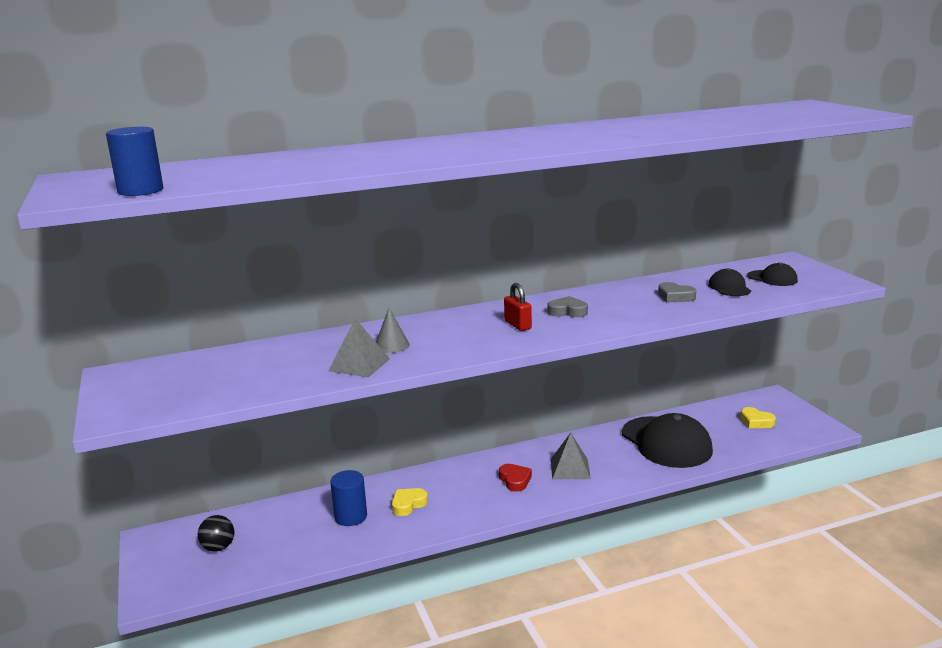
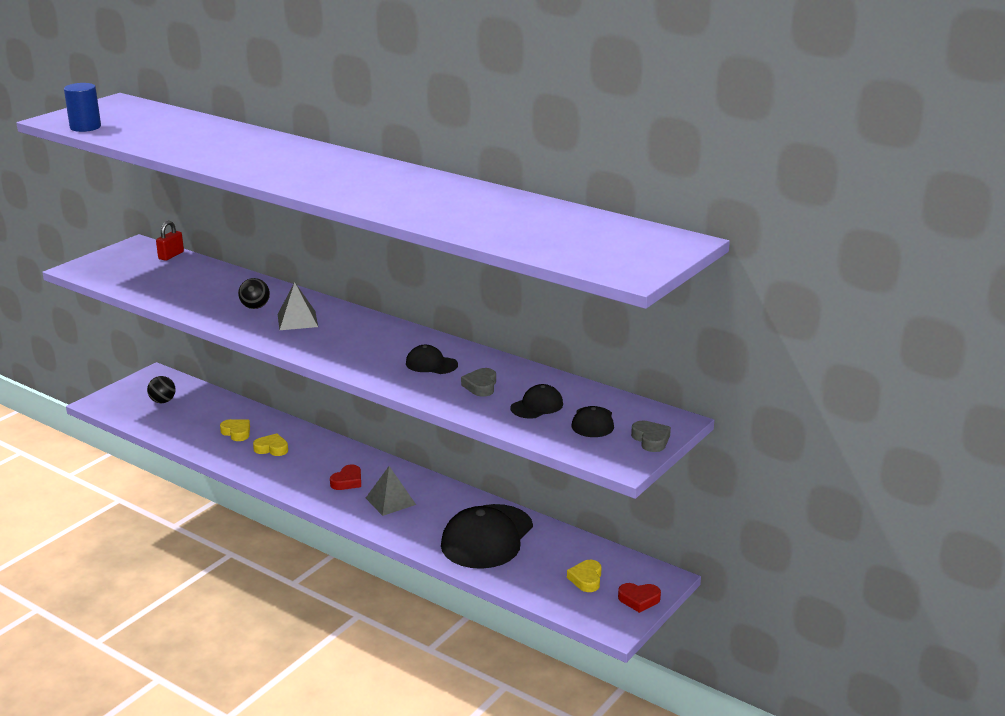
camera: 55 degrees right, 5 degrees up
grey pyramid [328,319,390,378] -> grey pyramid moved to [278,282,318,330]
blue cylinder [330,470,367,526] -> yellow heart [220,419,250,441]
grey cone [376,308,410,353] -> black ball [238,278,270,309]
red padlock [504,283,532,331] -> red padlock moved to [156,221,184,261]
grey heart [548,296,588,317] -> grey heart moved to [631,421,671,452]
none -> black cap [406,345,458,374]
none -> red heart [618,583,661,613]

